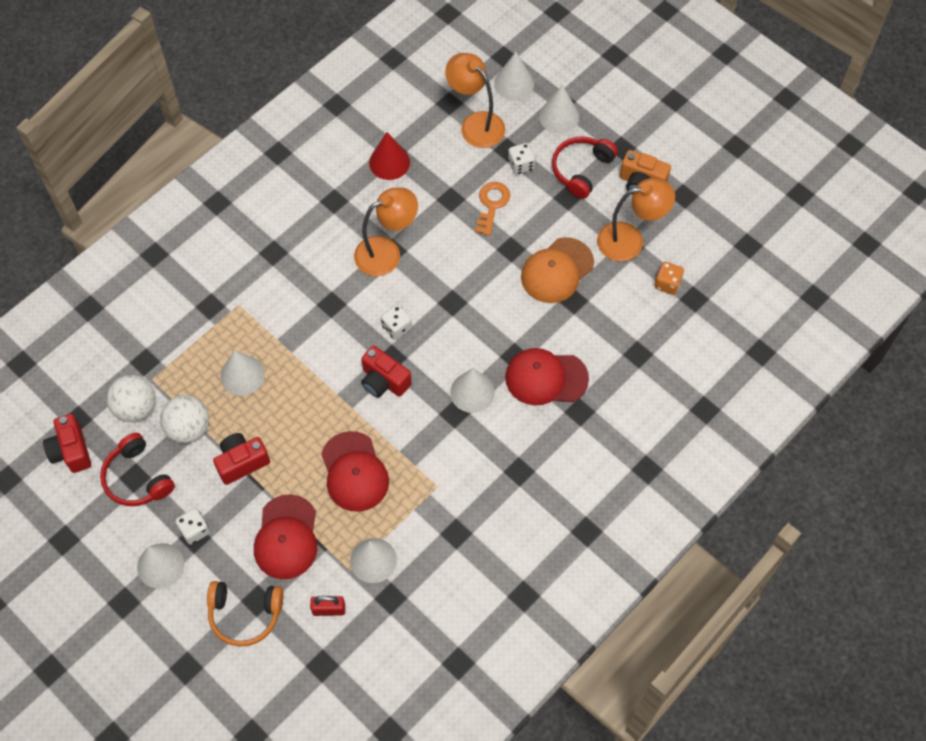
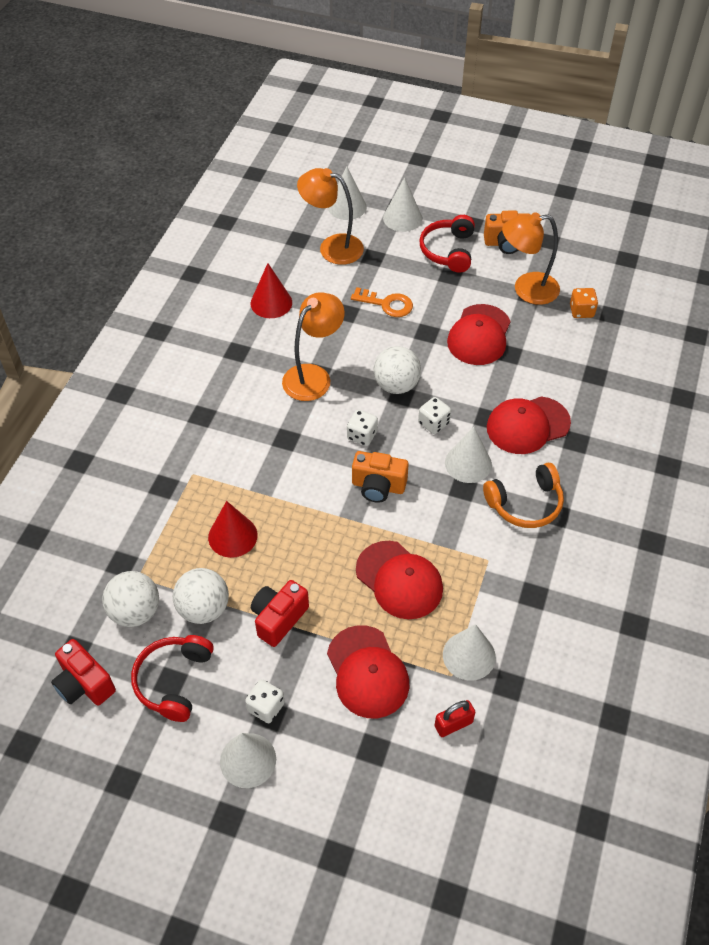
camera: 25 degrees left, 10 degrees down
red headphones [100,433,175,506] -> red headphones turned 75 degrees clockwise [131,635,214,722]
orange headphones [207,581,284,647] -> orange headphones moved to [483,463,564,528]
white cone [221,350,265,395] -> red cone [208,501,257,558]
red camera [361,345,412,398] -> orange camera [352,451,409,503]
orange key [475,182,510,236] -> orange key turned 120 degrees clockwise [351,287,413,317]
white dice [508,143,535,175] -> white dice moved to [418,397,451,434]
orange cap [521,237,594,303] -> red cap [447,304,511,365]
orange lamp [597,178,675,262] -> orange lamp turned 150 degrees counterclockwise [502,212,560,305]
none -> white ball [373,346,421,394]

